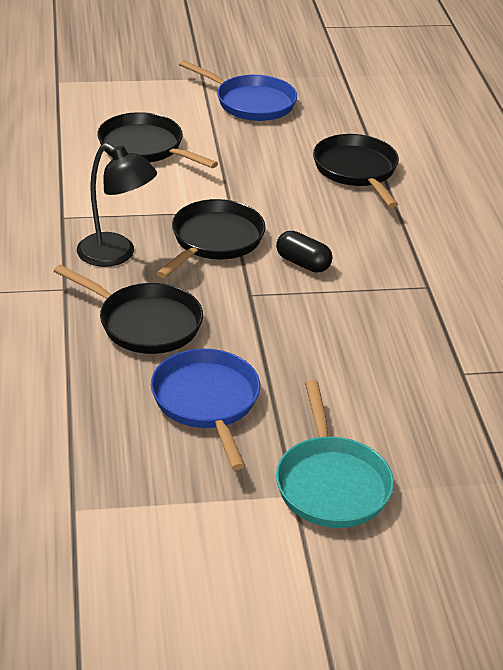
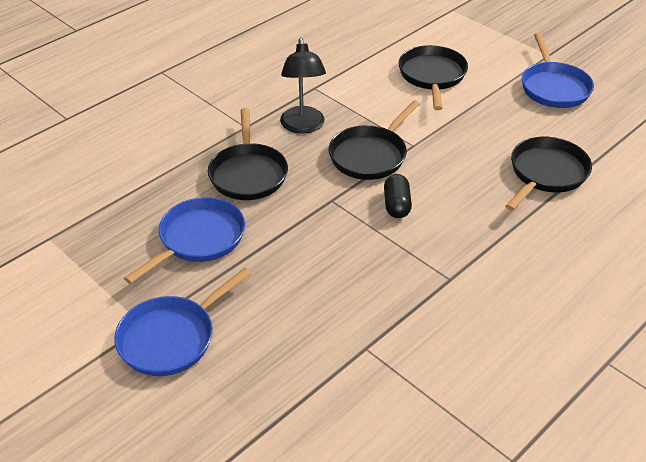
camera: 55 degrees right, 5 degrees up
black pan [157,199,266,278] -> black pan turned 135 degrees clockwise [328,101,420,180]
turquoise pan [276,380,394,528] -> blue pan [114,268,252,376]

